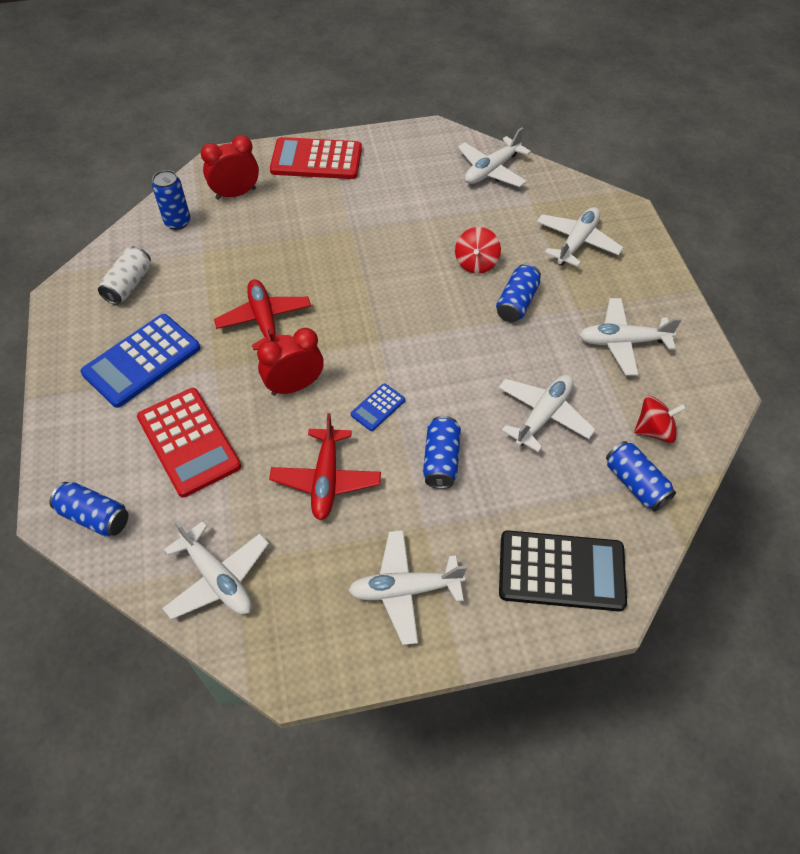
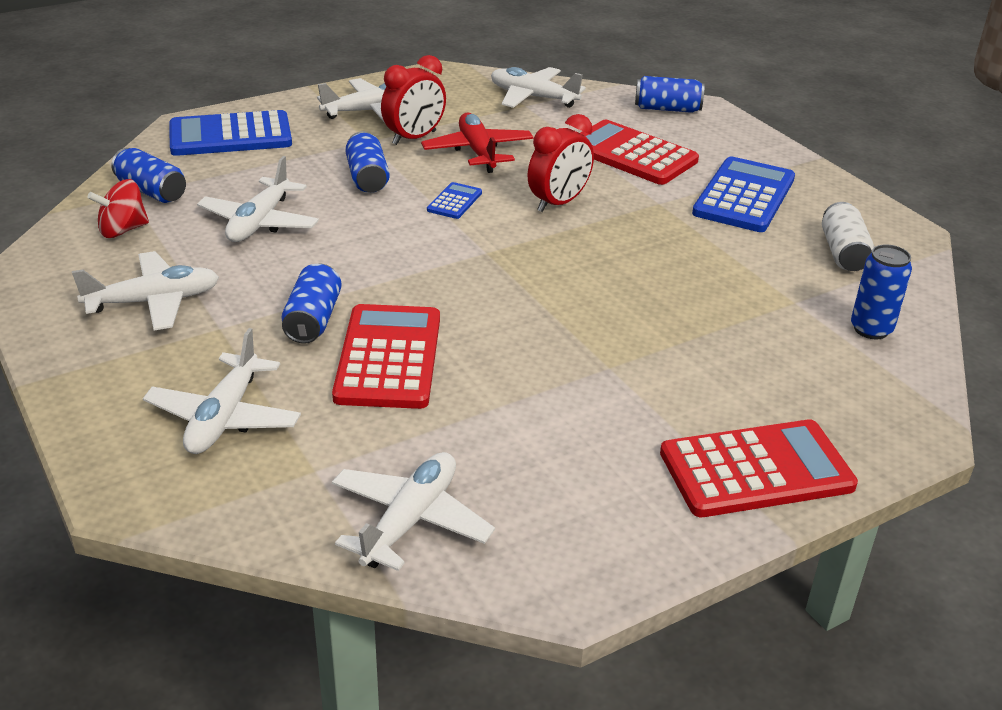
camera: 160 degrees right, 20 degrees down
red clock [201,135,259,200] -> red clock moved to [381,55,446,145]
red plane [214,279,311,350] -> none
red spinning top [455,227,501,274] -> red calculator [332,304,440,409]
black calculator [499,530,627,611] -> blue calculator [169,110,292,156]

